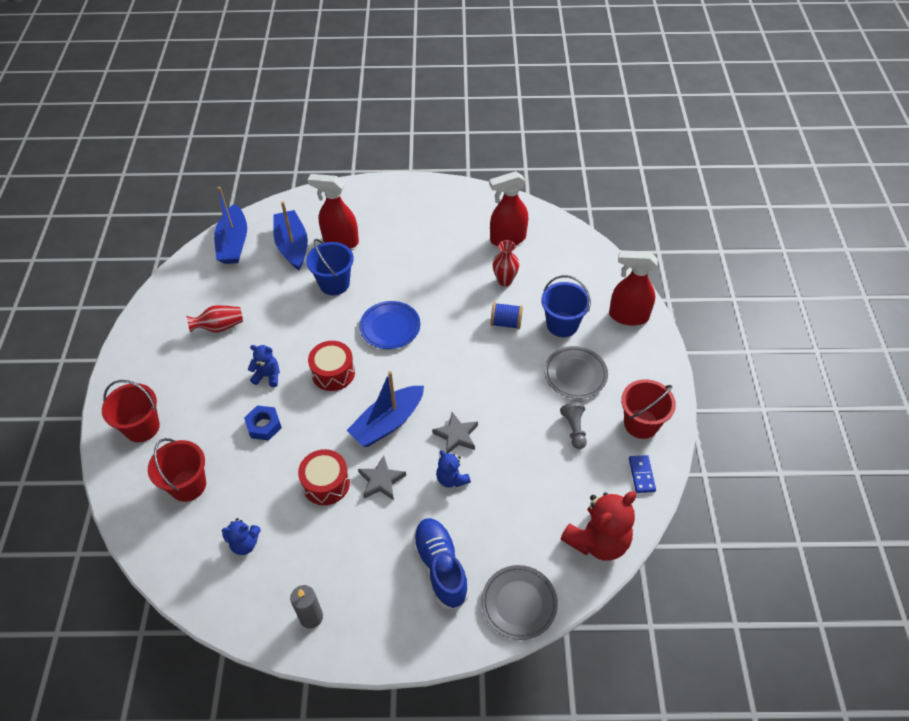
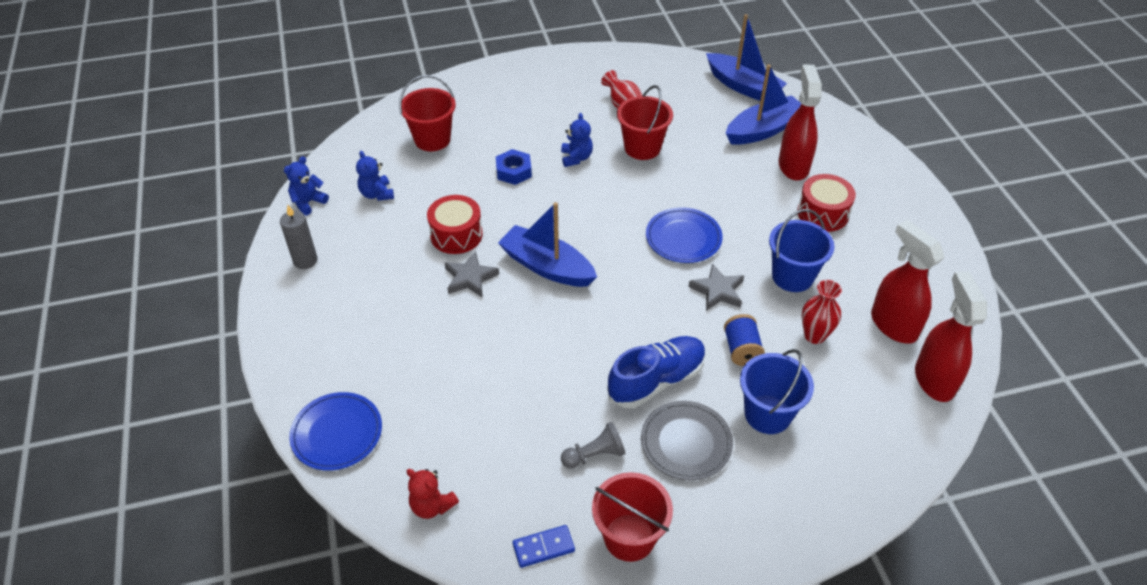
camera: 75 degrees right, 5 degrees down
red bucket [102,380,160,442] -> red bucket moved to [617,85,673,160]
blue boat [214,187,247,264] -> blue boat turned 120 degrees counterclockwise [706,14,787,101]
blue bucket [306,239,354,295] -> blue bucket moved to [769,209,834,292]
red drum [308,341,355,391] -> red drum moved to [797,174,856,232]
blue shoe [412,518,469,610] -> blue shoe moved to [607,336,706,408]
grey star [432,412,478,454] -> grey star moved to [688,264,744,311]
blue teddy bear [436,450,471,487] -> blue teddy bear moved to [284,156,329,216]
grey plate [482,565,558,640] -> blue plate [289,392,382,471]
red teddy bear [561,491,636,561] -> red teddy bear [407,469,459,519], size x0.53
red spray bottle [609,250,658,326] -> red spray bottle moved to [915,272,987,402]

